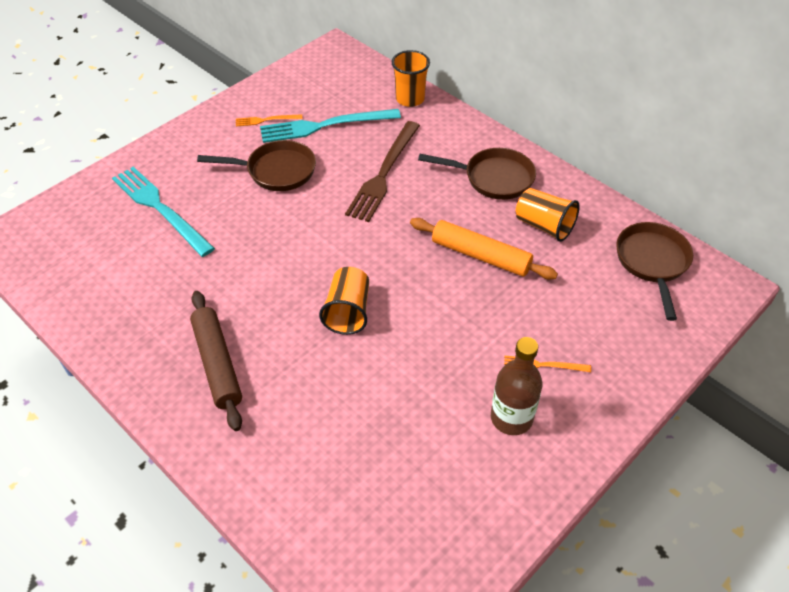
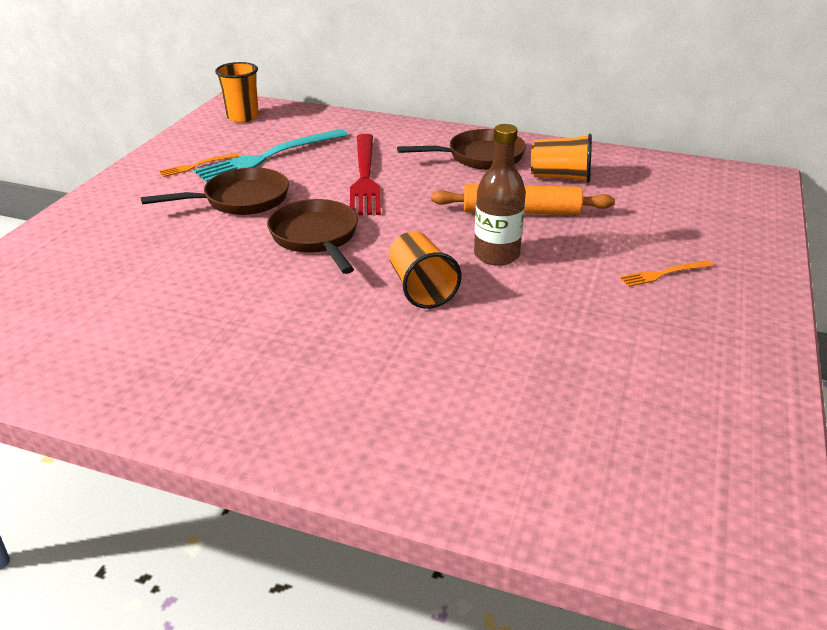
camera: 25 degrees left, 15 degrees down
turquoise fork [112,167,215,257] -> none
brown rolling pin [190,291,242,431] -> none
brown fork [345,121,420,222] -> red fork [350,134,381,215]
orange cup [392,50,430,107] -> orange cup moved to [215,62,259,122]
brown bottle [491,337,542,435] -> brown bottle moved to [474,124,526,266]
brown pan [616,222,693,321] -> brown pan moved to [267,199,358,274]

